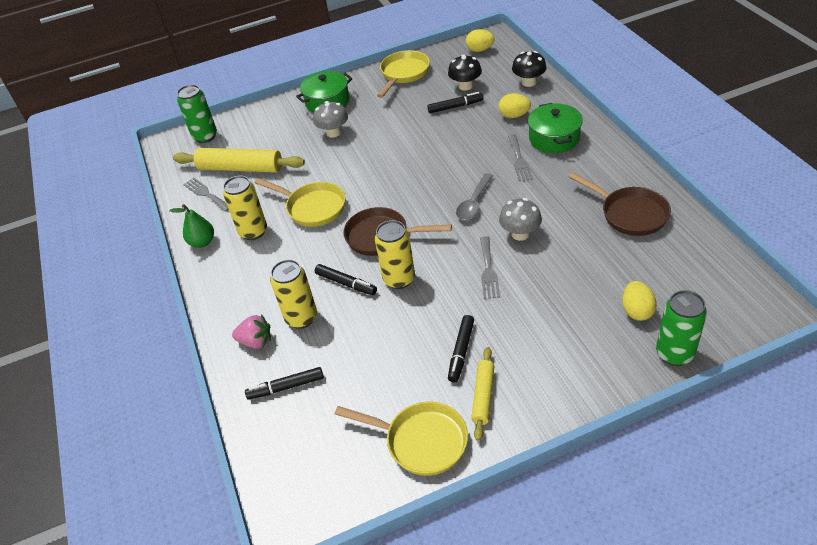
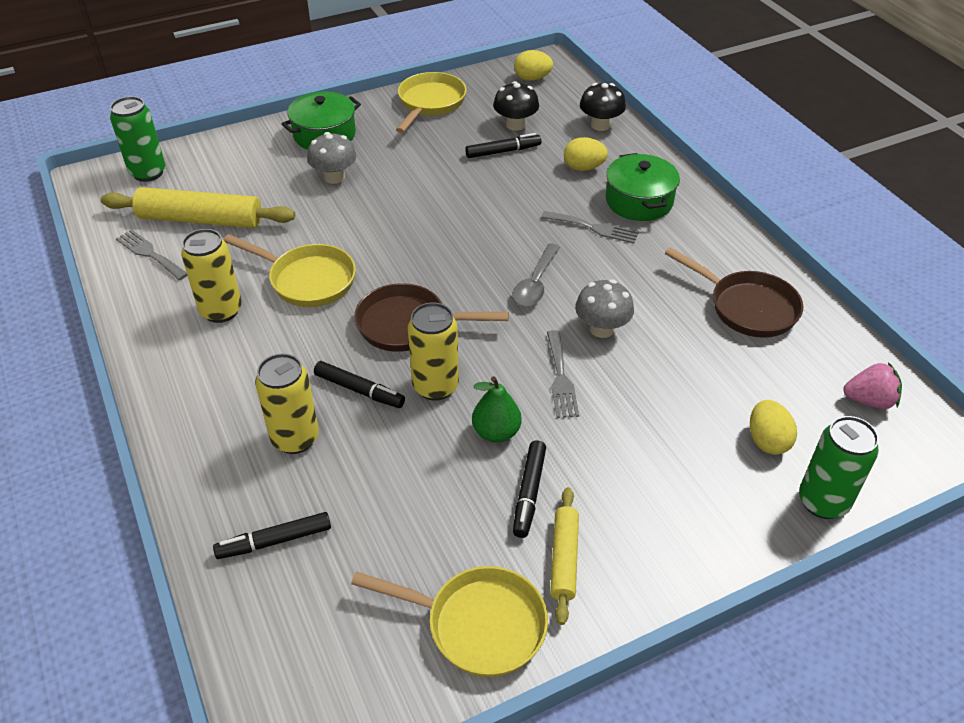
camera: 10 degrees left, 0 degrees up
green pear [169,204,214,248] -> green pear moved to [472,376,522,443]
pink strawberry [232,314,271,349] -> pink strawberry moved to [843,362,902,409]
grey fork [508,134,533,182] -> grey fork turned 60 degrees counterclockwise [541,211,639,243]

